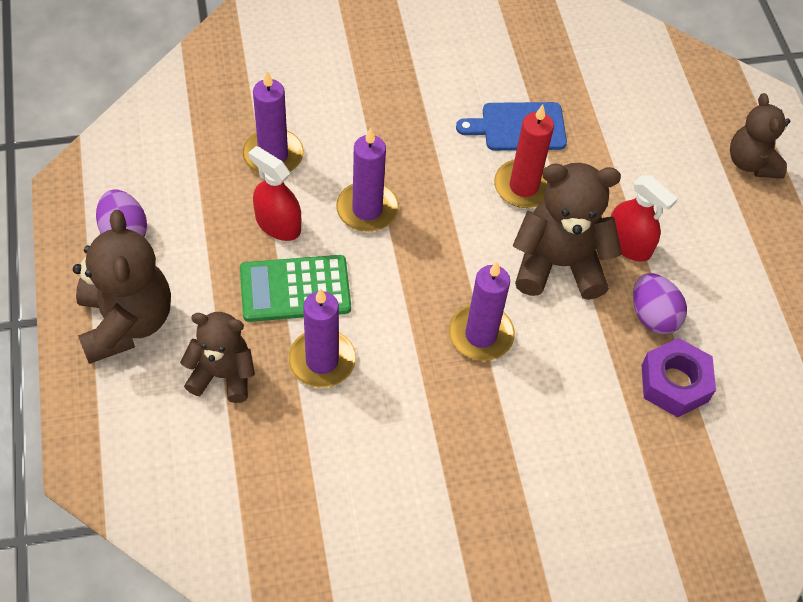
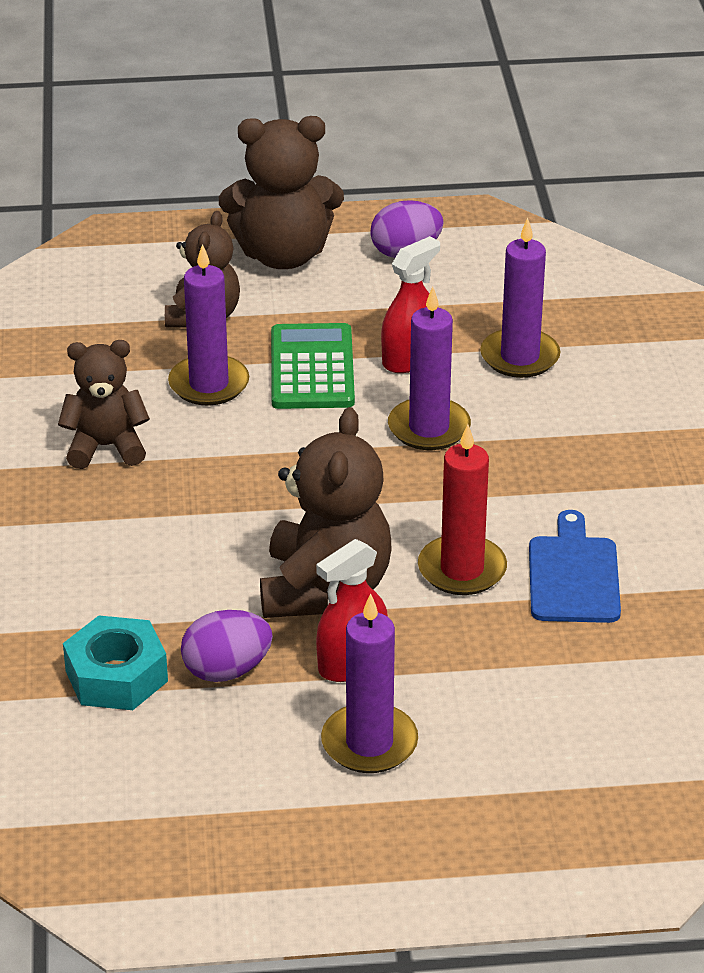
camera: 100 degrees right, 20 degrees down
purple candle [449,262,515,361] -> purple candle moved to [321,593,418,773]
purple nut [642,338,716,417] -> turquoise nut [63,616,168,710]
brown teddy bear [730,93,790,179] -> brown teddy bear moved to [58,340,150,469]

